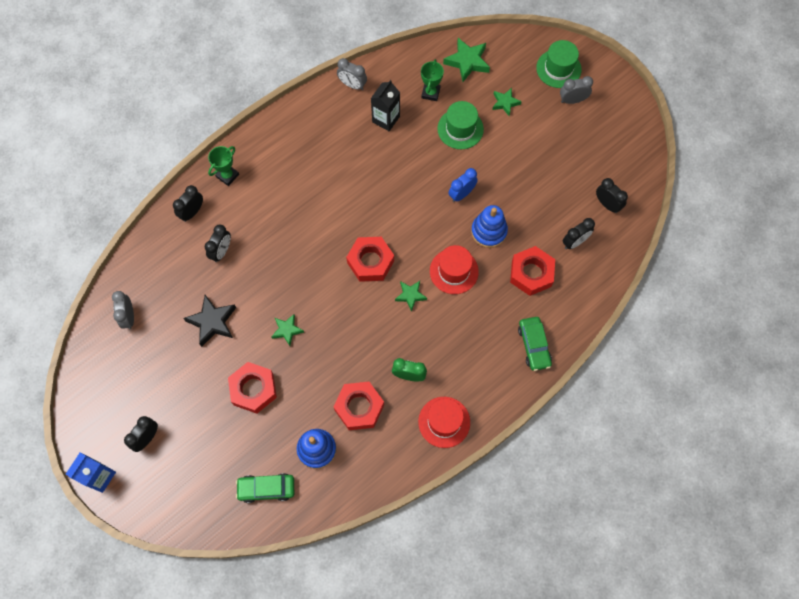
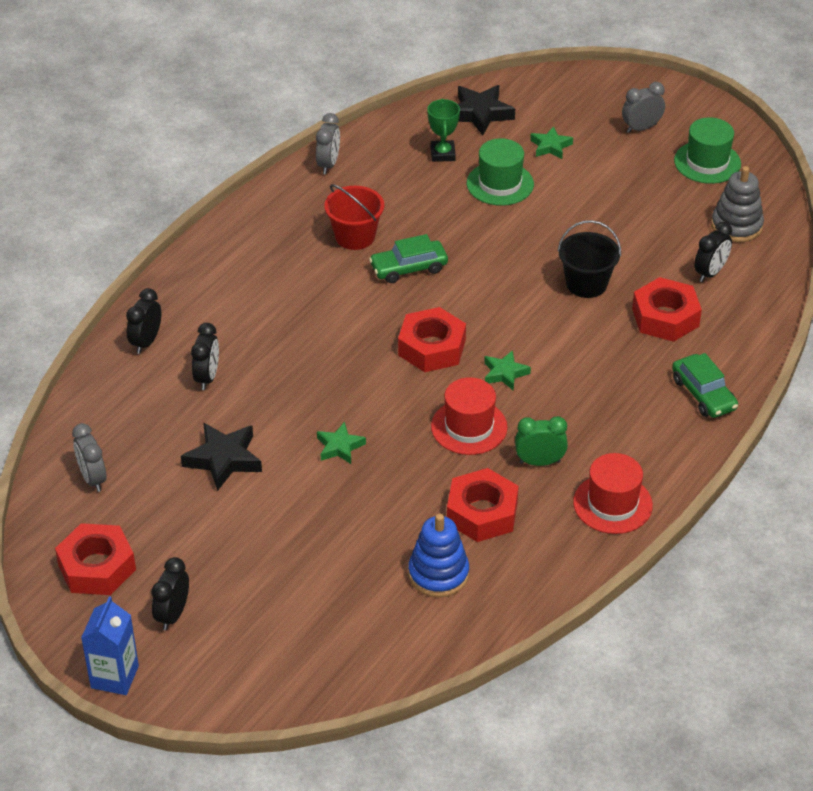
camera: 15 degrees left, 25 degrees down
green trophy [208,146,239,186] -> none
red nut [228,362,277,414] -> red nut moved to [55,523,136,595]
green car [236,473,294,503] -> green car moved to [369,234,448,283]
grey clock [337,58,367,90] -> grey clock turned 90 degrees counterclockwise [316,113,340,174]
black carton [371,80,400,131] -> none
red hat [430,245,479,294] -> red hat moved to [431,377,507,455]
green star [443,38,490,82] -> black star [458,85,515,135]
blue clock [448,168,478,202] -> none
blue stacking toy [471,205,508,248] -> black bucket [558,220,621,298]
green hat [536,40,582,88] -> green hat moved to [674,117,741,184]
black clock [596,178,628,213] -> grey stacking toy [711,166,764,242]
none -> red bucket [324,184,384,250]

